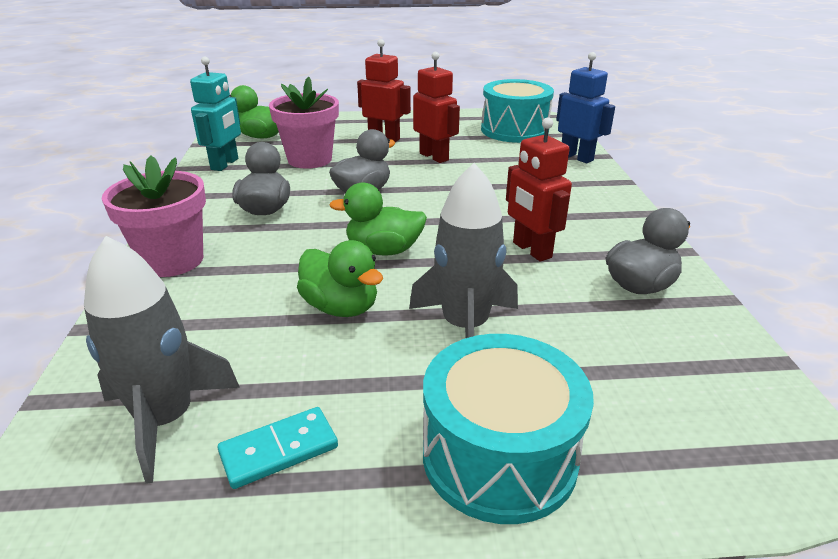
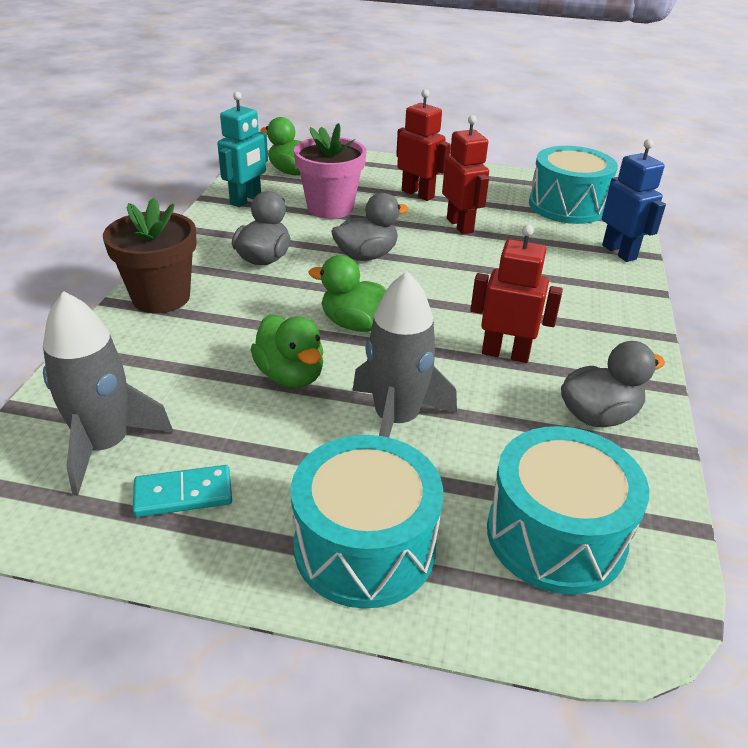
camera: 15 degrees right, 5 degrees up
pink flower pot [102,156,206,277] -> brown flower pot [103,197,197,313]
red robot [506,117,572,262] -> red robot turned 120 degrees clockwise [470,225,563,363]
none -> turquoise drum [487,426,649,595]

